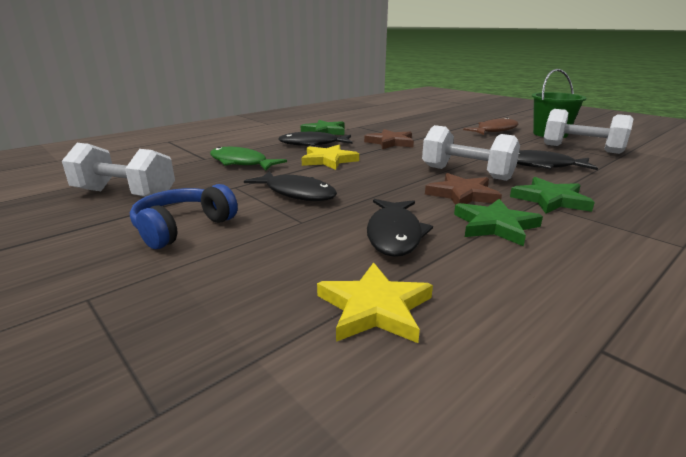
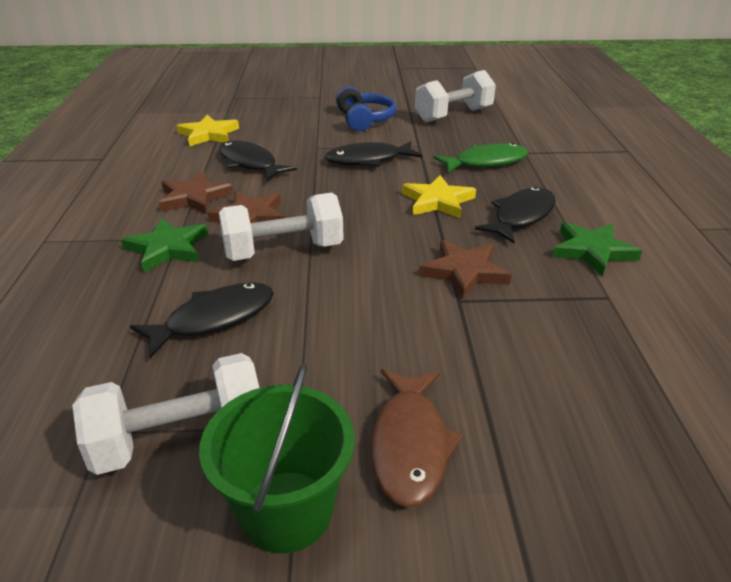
camera: 130 degrees right, 10 degrees up
green star [454,199,543,246] -> brown star [159,171,233,214]

